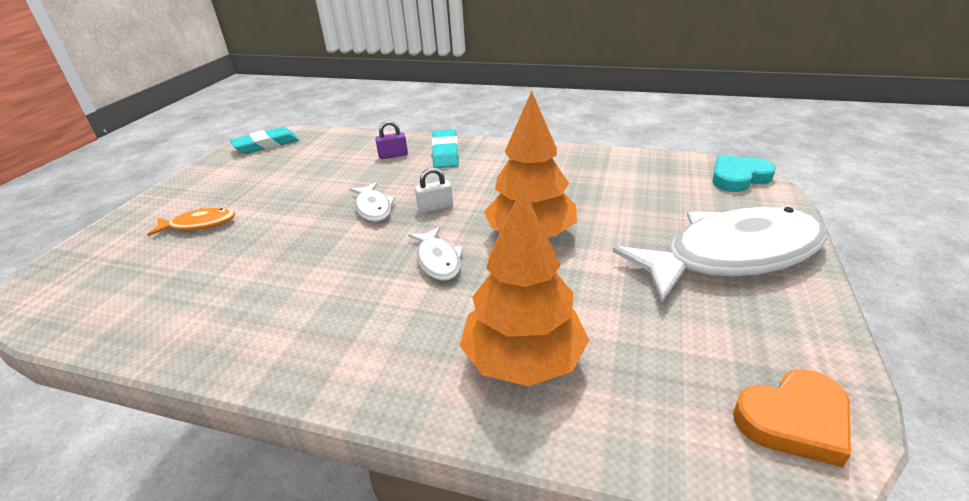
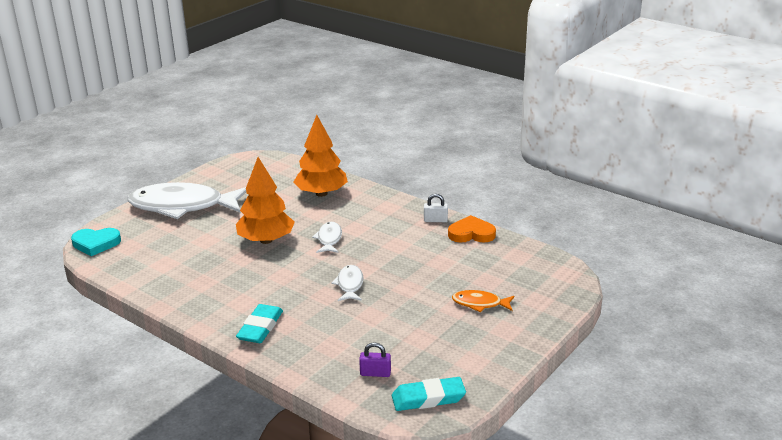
camera: 160 degrees left, 5 degrees down
purple padlock [375,121,408,159] -> purple padlock moved to [359,342,391,377]
white padlock [415,168,453,213] -> white padlock moved to [424,194,448,222]
orange heart [733,369,851,468] -> orange heart moved to [448,215,496,243]

